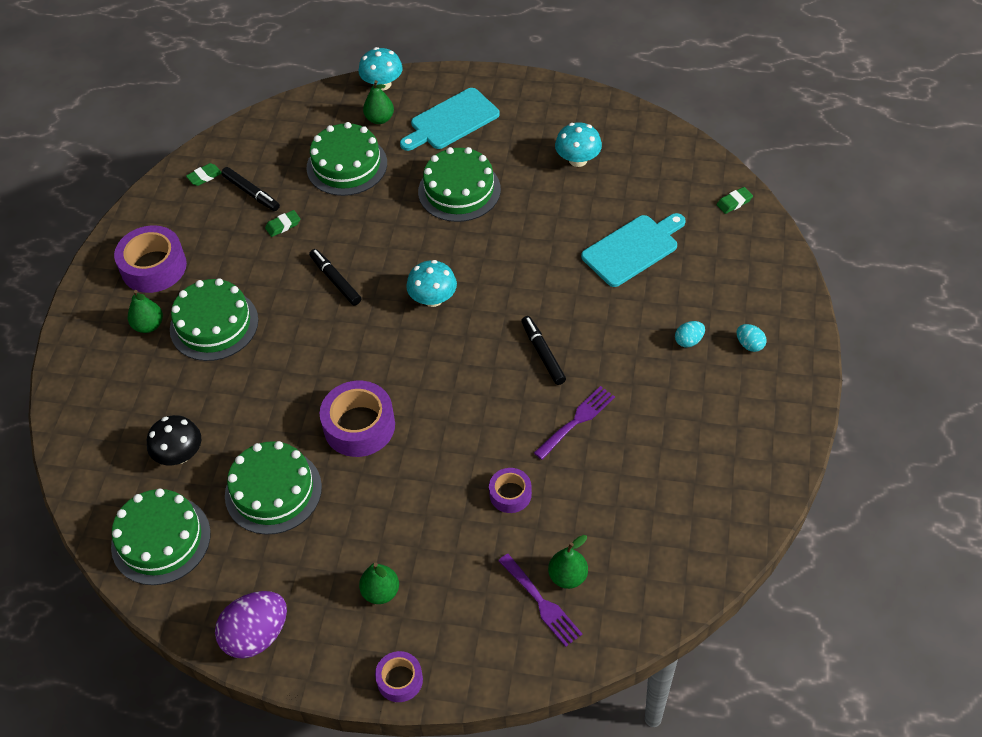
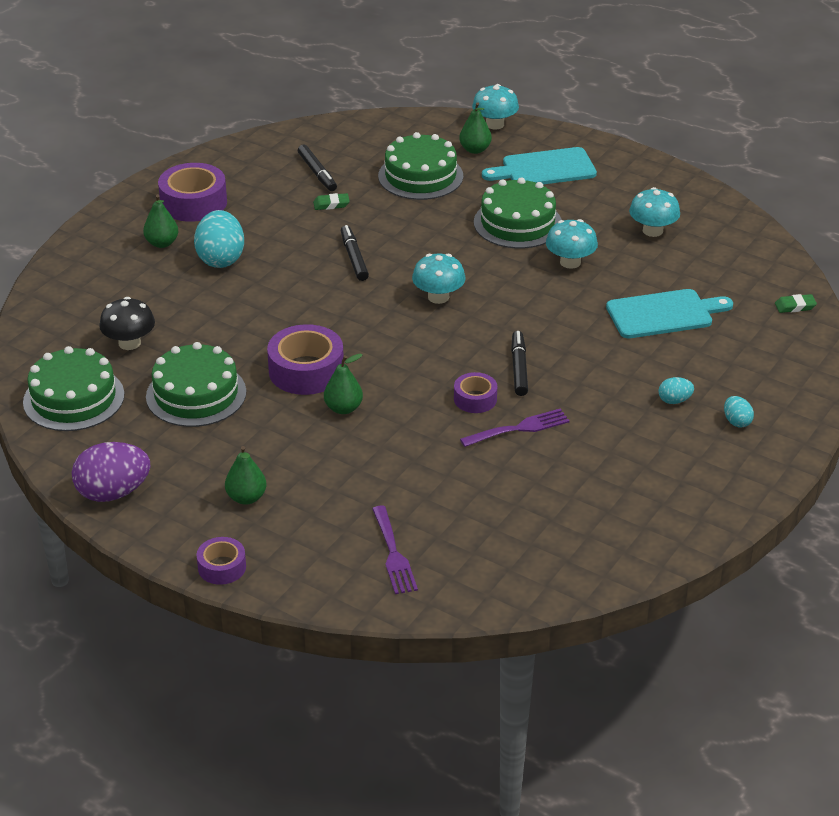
camera: 20 degrees right, 15 degrees down
green cake [170,278,258,361] -> turquoise egg [194,210,244,268]
green eraser [186,163,221,186] -> none
purple tape [489,468,532,513] -> purple tape moved to [454,372,497,413]
green pear [548,535,588,589] -> green pear moved to [324,353,363,414]
none -> turquoise mushroom [546,219,598,269]

